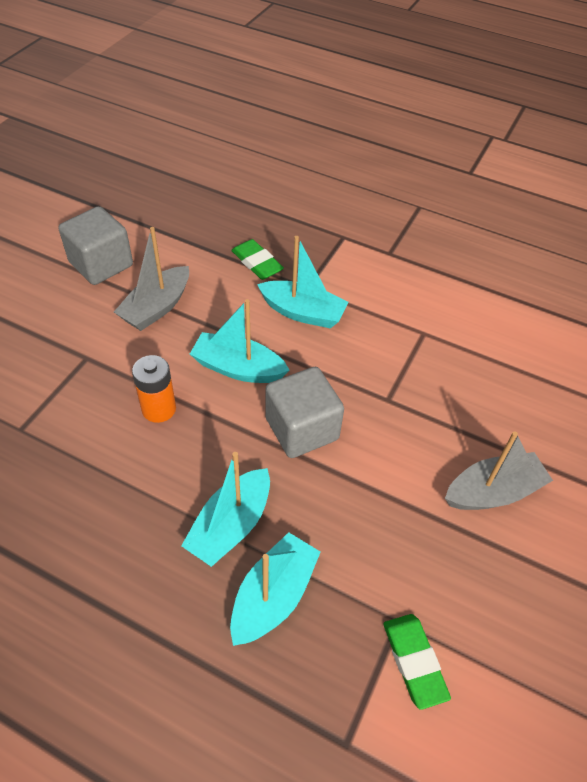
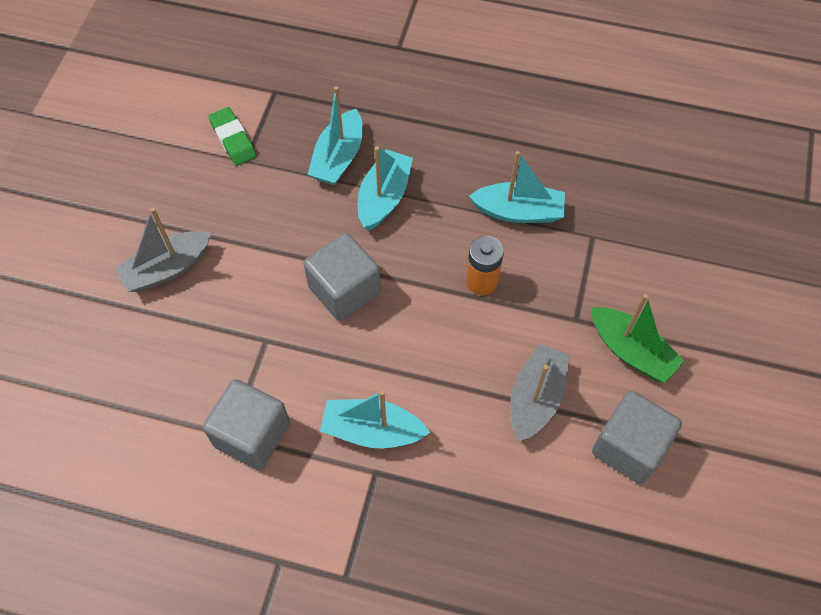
camera: 170 degrees right, 10 degrees up
turquoise boat [190,299,289,383] -> turquoise boat moved to [469,151,565,223]
green eraser [231,239,284,280] -> none
none -> grey cube [203,379,290,470]
none -> green boat [591,294,684,383]

